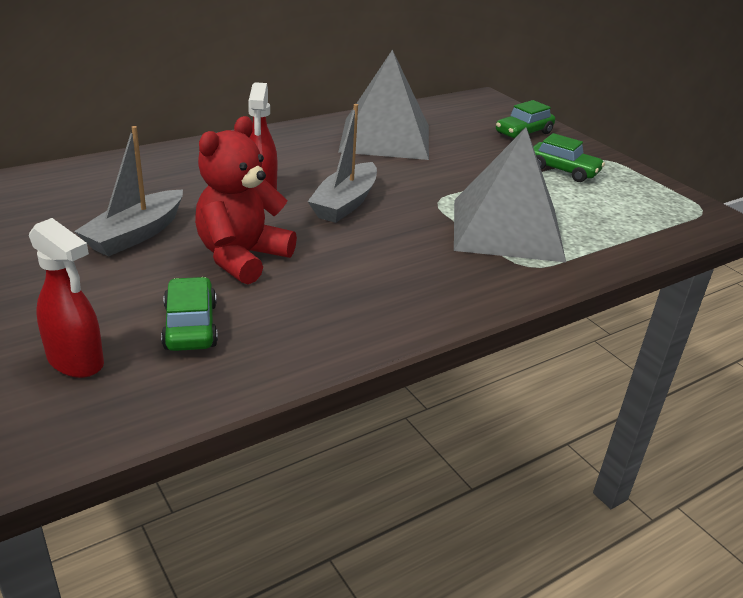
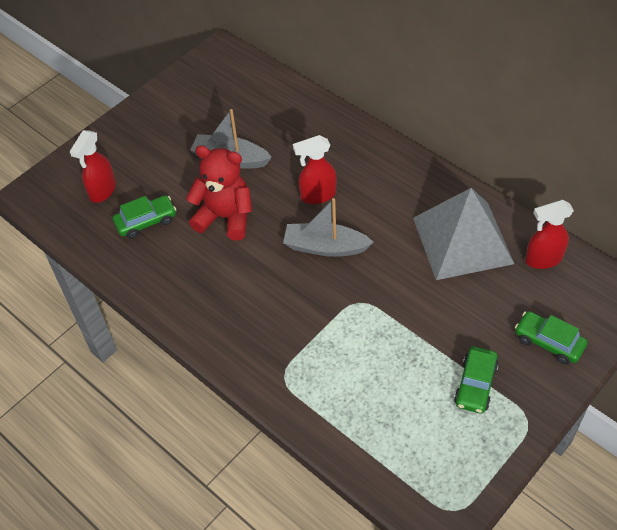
camera: 80 degrees right, 20 degrees up
grey pyramid [454,128,566,262] -> none
none -> red spray bottle [525,200,574,269]

